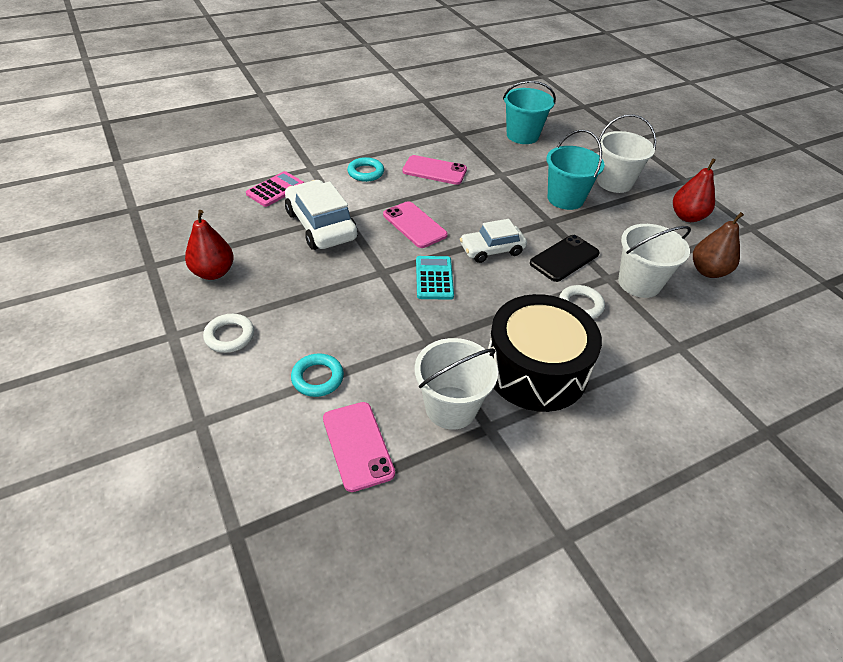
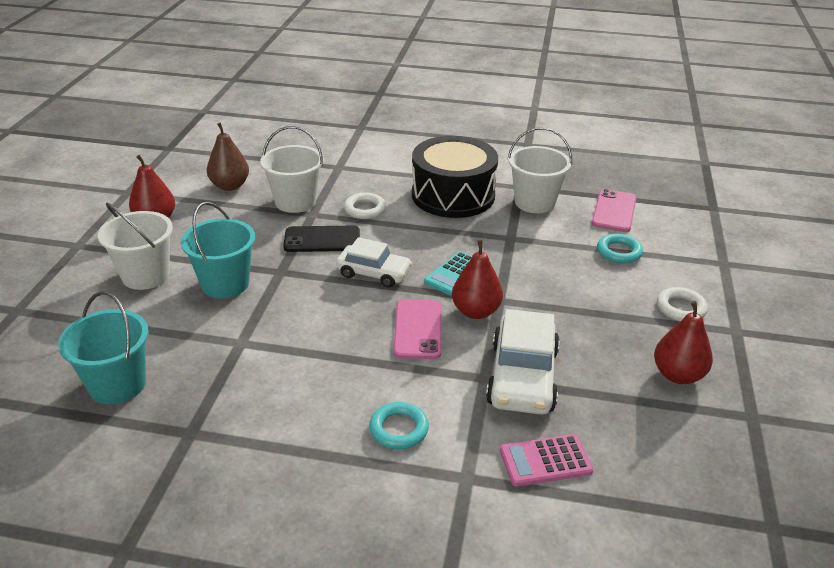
camera: 140 degrees left, 10 degrees down
pink phone [402,155,467,185] -> none
none -> red pear [452,240,503,319]

